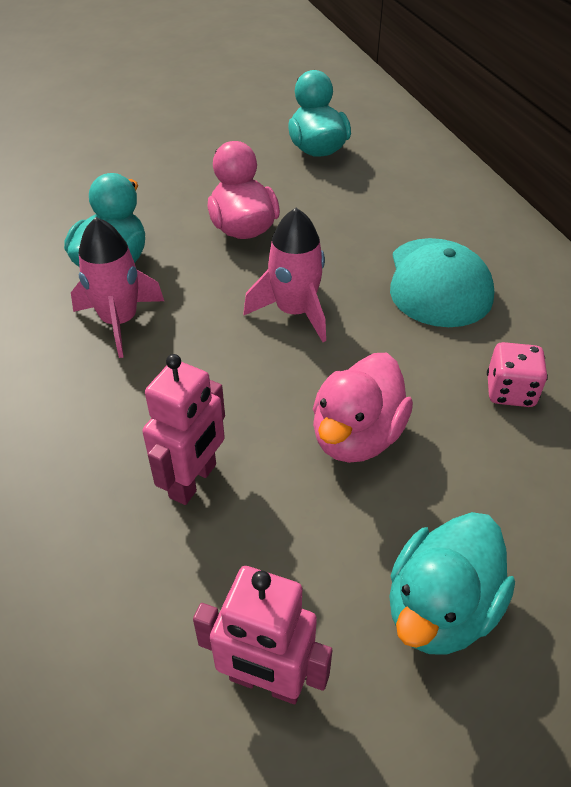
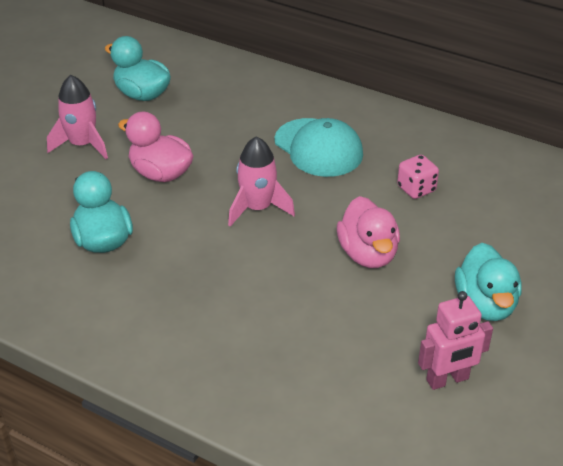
camera: 40 degrees left, 5 degrees down
pink rocket [71,217,164,358] -> pink rocket moved to [47,75,108,159]
pink robot [142,354,225,505] -> none

